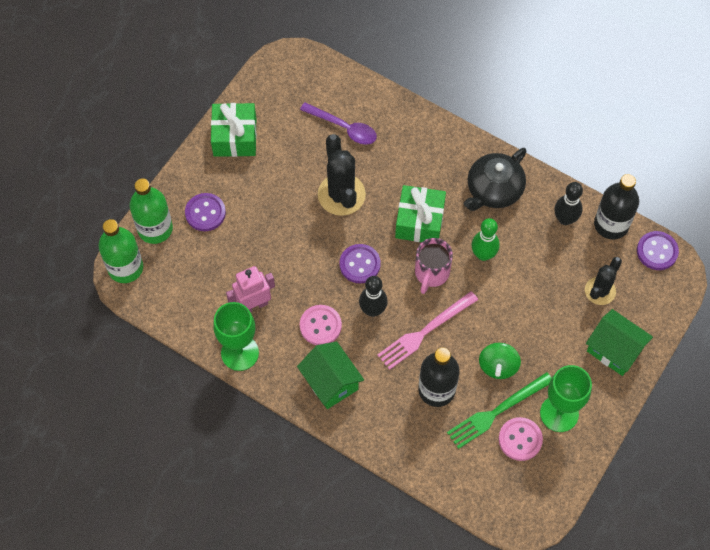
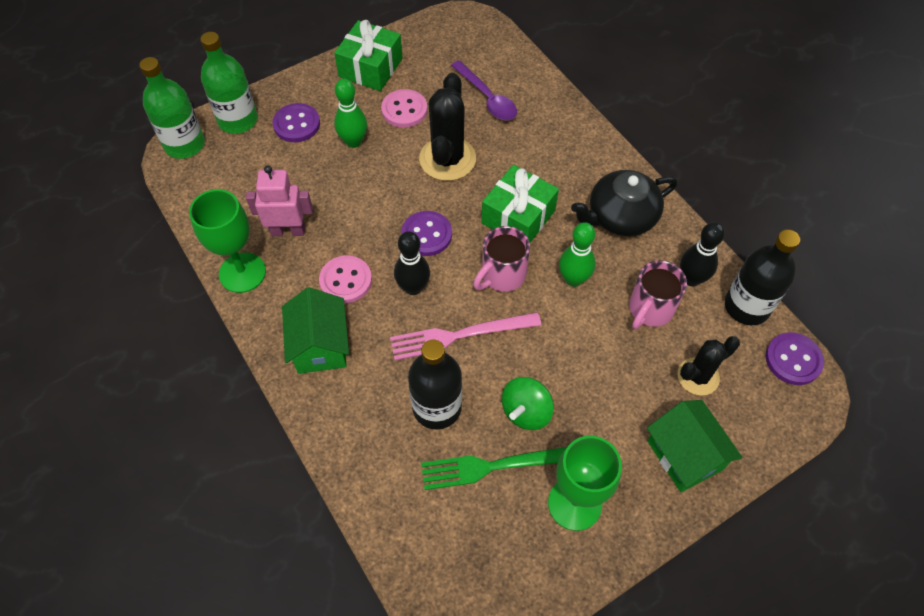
camera: 25 degrees right, 5 degrees down
pink button [499,417,543,461] -> pink button moved to [381,89,427,128]
none -> green bowling pin [334,79,367,148]
none -> pink mug [629,260,687,329]

